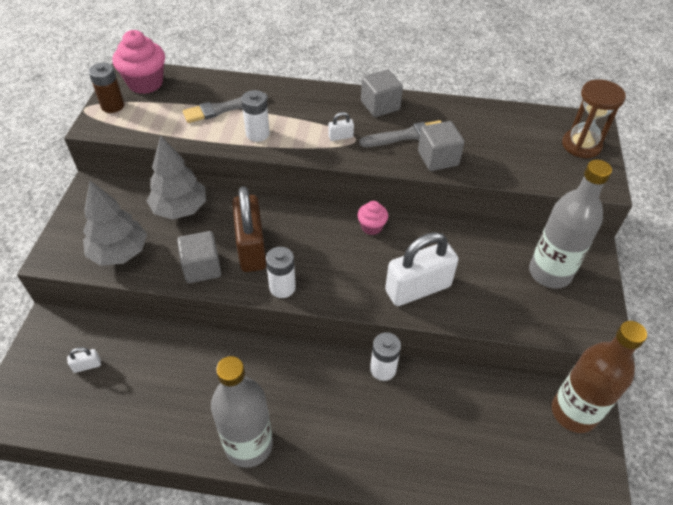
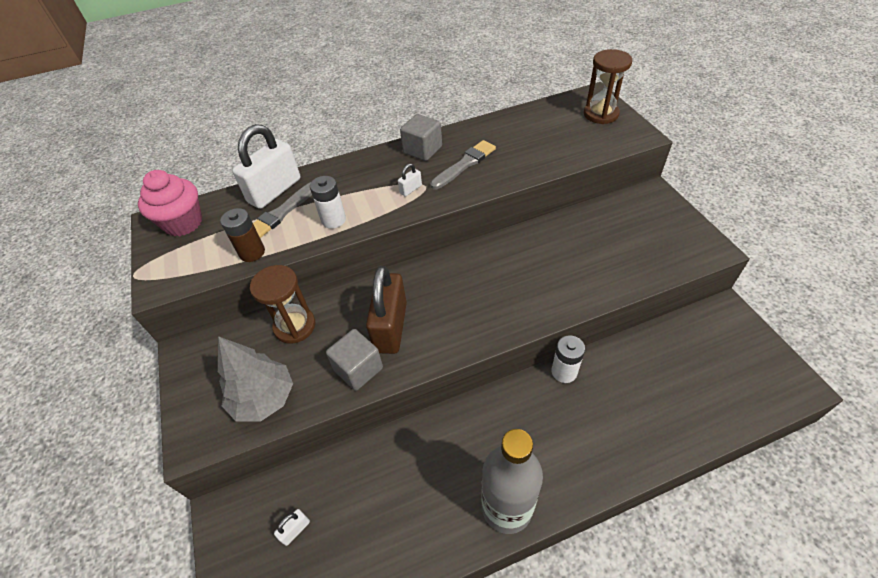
camera: 25 degrees left, 0 degrees up
brown battery [89,63,124,113] -> brown battery moved to [220,208,265,262]
grey tree [147,135,206,220] -> brown hourglass [250,265,315,344]
brown padlock [232,186,266,272] -> brown padlock turned 45 degrees clockwise [366,266,407,354]
white battery [266,247,296,298] -> none
pink cupcake [357,201,388,235] -> none
white padlock [385,232,459,306] -> white padlock moved to [232,124,300,209]
grey cube [418,121,464,171] -> none
grey bottle [529,160,612,289] -> none
brown bottle [552,321,647,433] -> none

